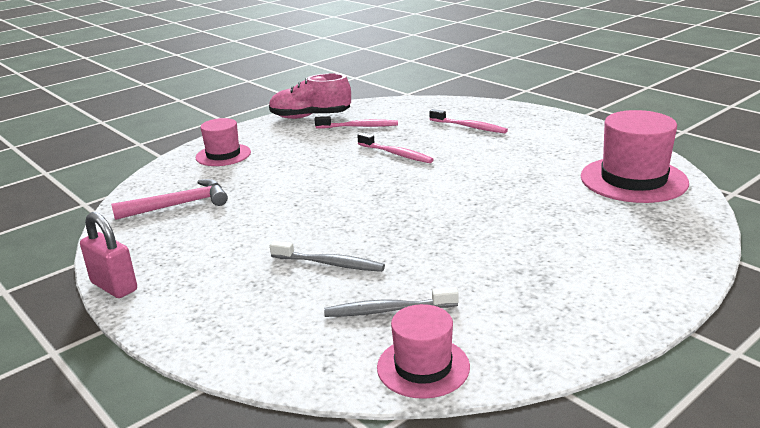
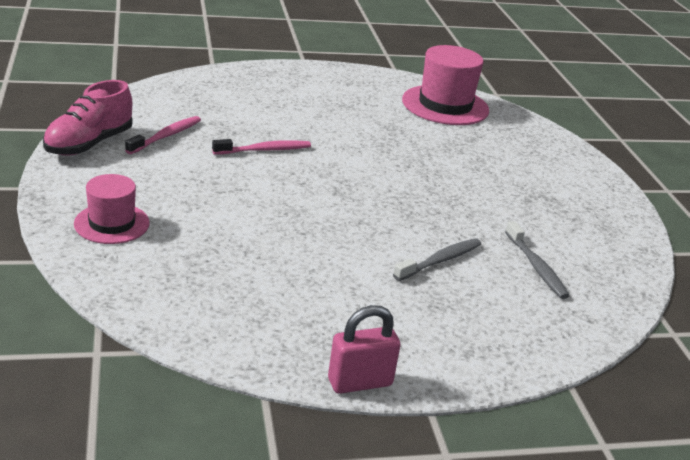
camera: 65 degrees left, 5 degrees up
pink hammer [111,179,228,220] -> none
grey toothbrush [324,287,459,317] -> grey toothbrush turned 45 degrees counterclockwise [505,221,570,299]
pink hat [377,304,470,399] -> none
pink toothbrush [429,109,508,134] -> none

